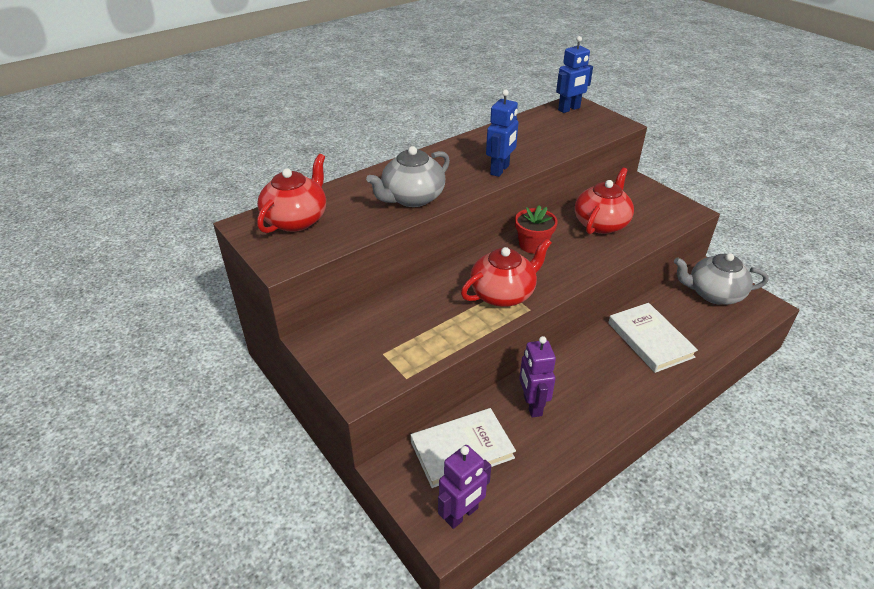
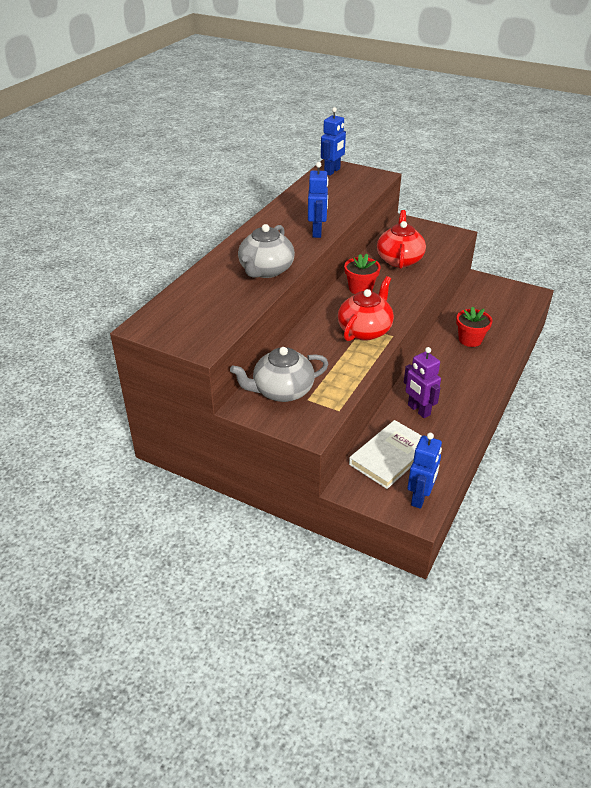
camera: 25 degrees left, 0 degrees up
red teapot [257,154,326,233] -> none
purple robot [438,445,491,529] -> blue robot [407,433,442,509]
white book [608,303,698,373] -> red flower pot [456,306,492,347]
grey teapot [674,253,769,305] -> grey teapot moved to [230,347,328,402]

